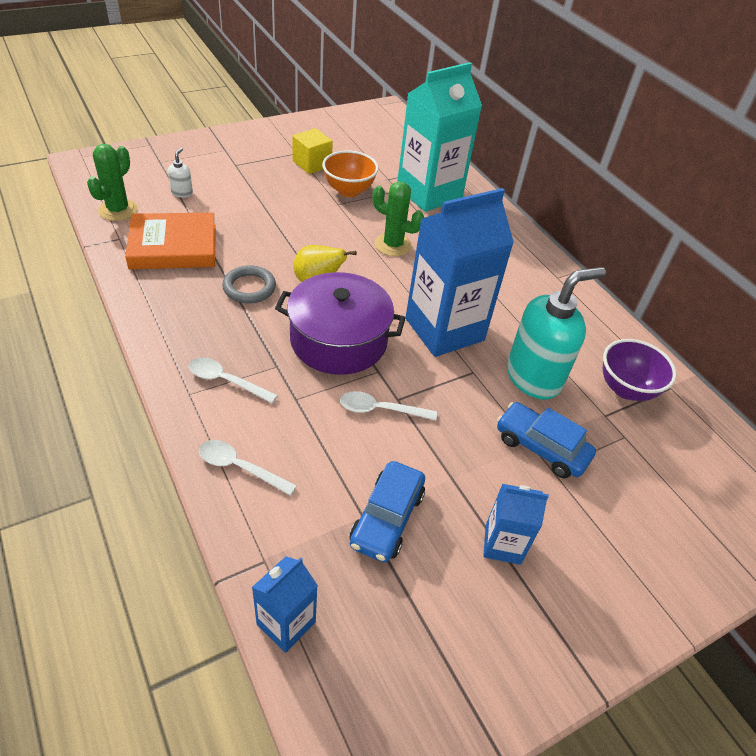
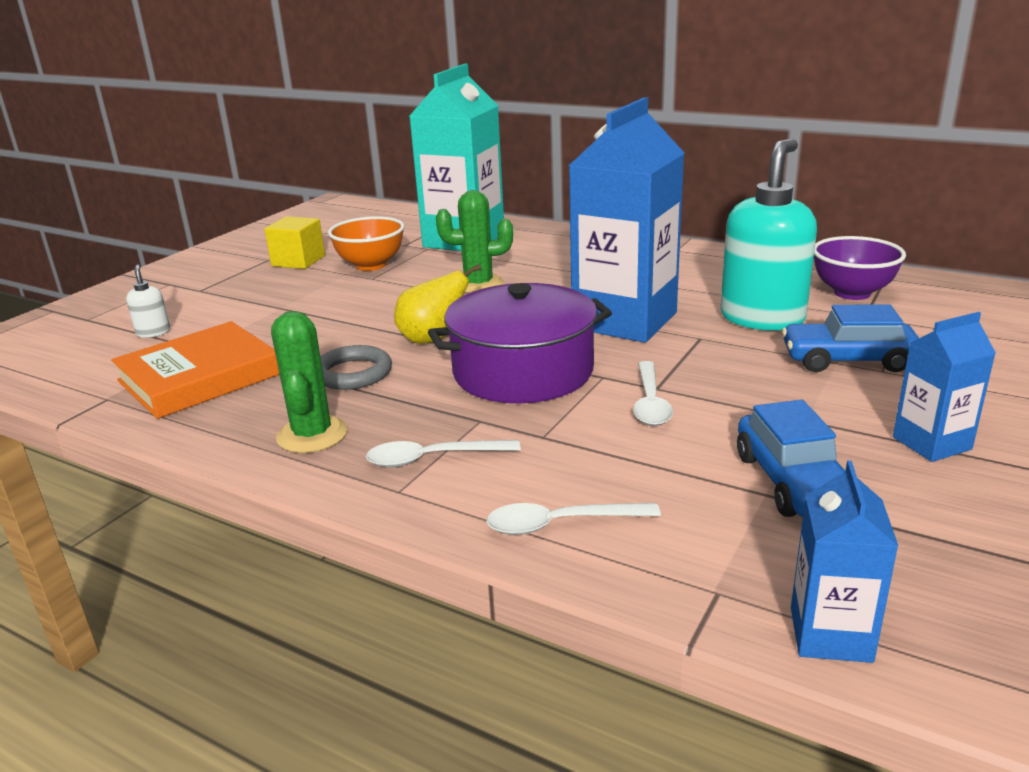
camera: 25 degrees left, 20 degrees down
green cactus [87,144,138,221] -> green cactus moved to [271,311,348,453]
white spoon [340,391,437,420] -> white spoon turned 60 degrees counterclockwise [633,361,673,426]

